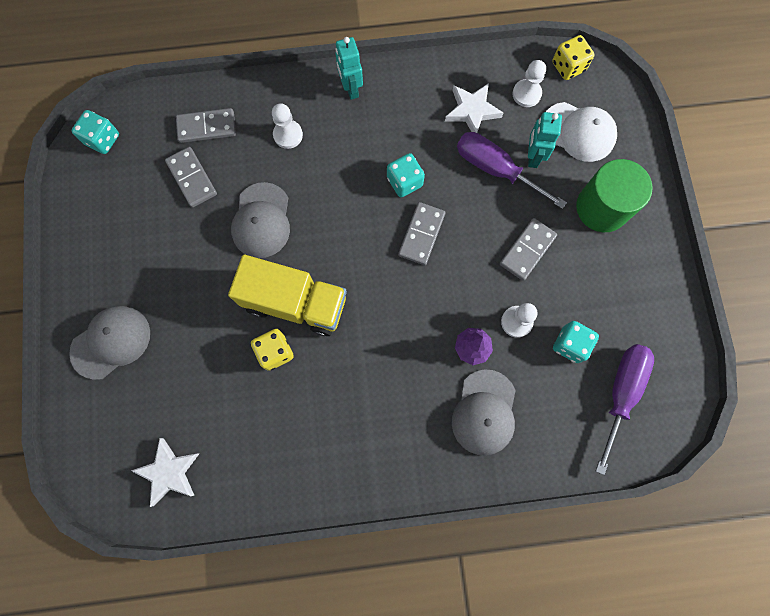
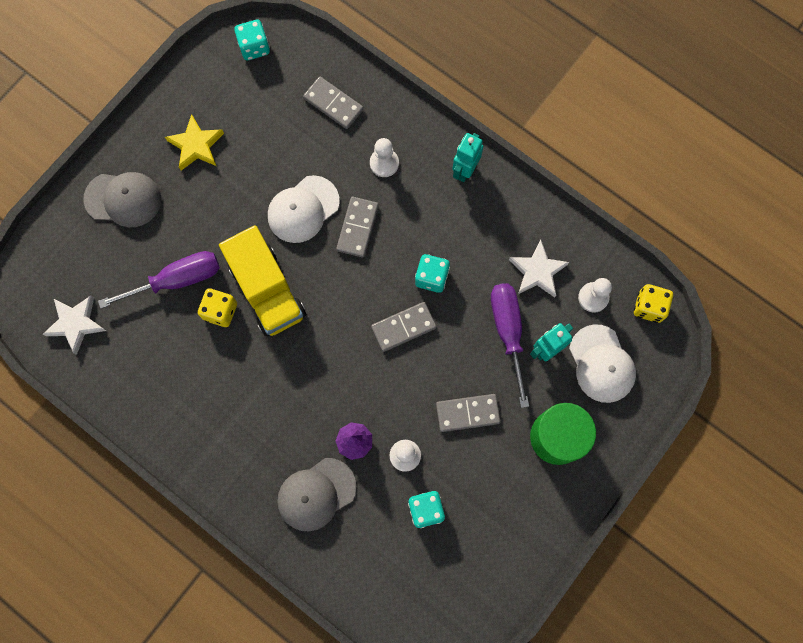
camera: 45 degrees right, 0 degrees up
grey domino [165,147,217,208] -> grey domino moved to [336,197,379,258]
grey cap [231,182,290,258] -> white cap [268,175,340,243]
purple screwdriver [596,344,654,475] -> purple screwdriver moved to [98,251,220,309]
none -> yellow star [165,114,224,171]

